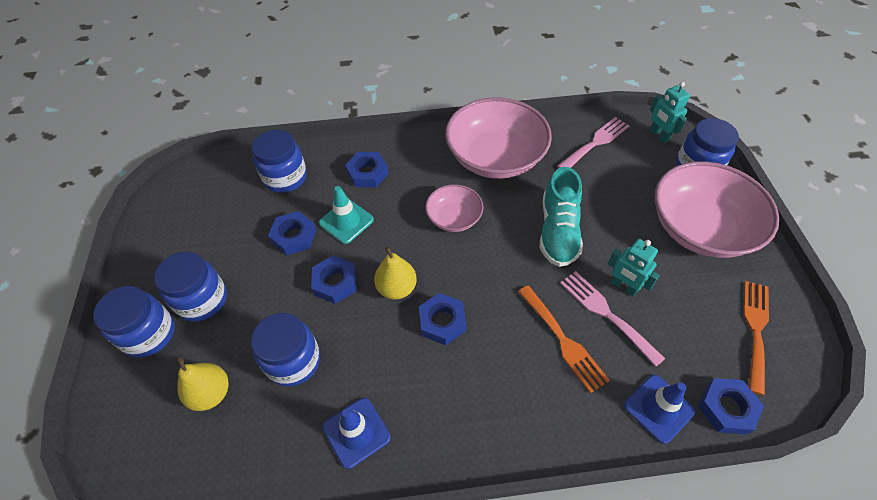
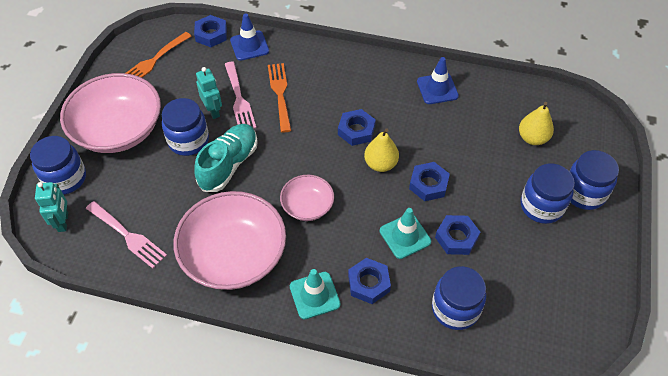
camera: 160 degrees left, 0 degrees up
blue jar [251,313,320,386] -> blue jar moved to [162,98,209,156]
pink fork [557,117,630,168] -> pink fork turned 120 degrees counterclockwise [86,201,167,269]
none -> turquoise traffic cone [290,269,341,319]

